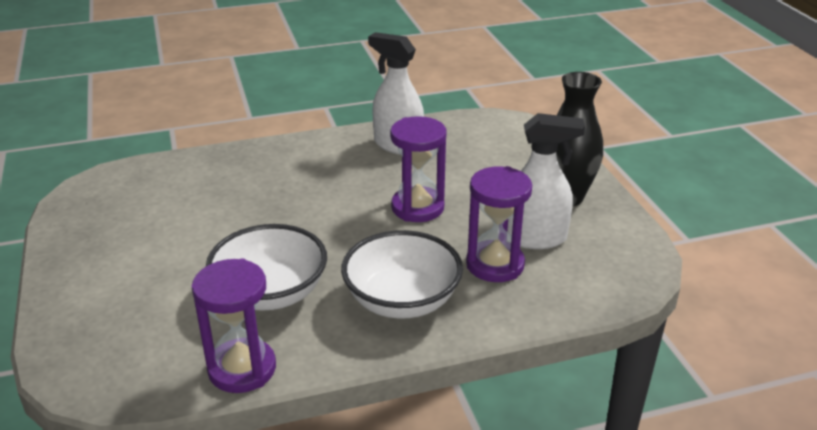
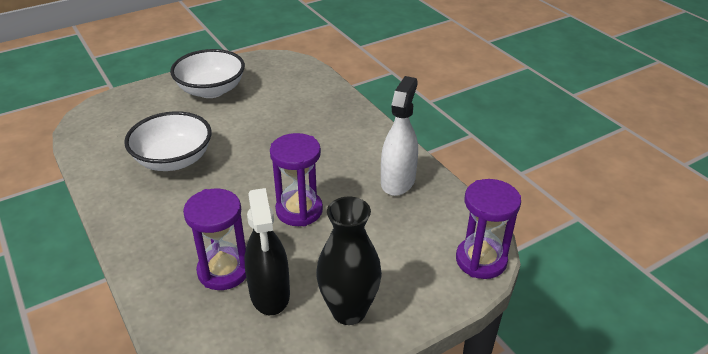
camera: 75 degrees right, 5 degrees up
purple hourglass [192,259,276,393] -> purple hourglass moved to [456,179,521,279]
white bowl [341,230,463,319] -> white bowl moved to [170,49,245,98]
white spray bottle [507,113,585,249] -> black spray bottle [244,188,290,315]

